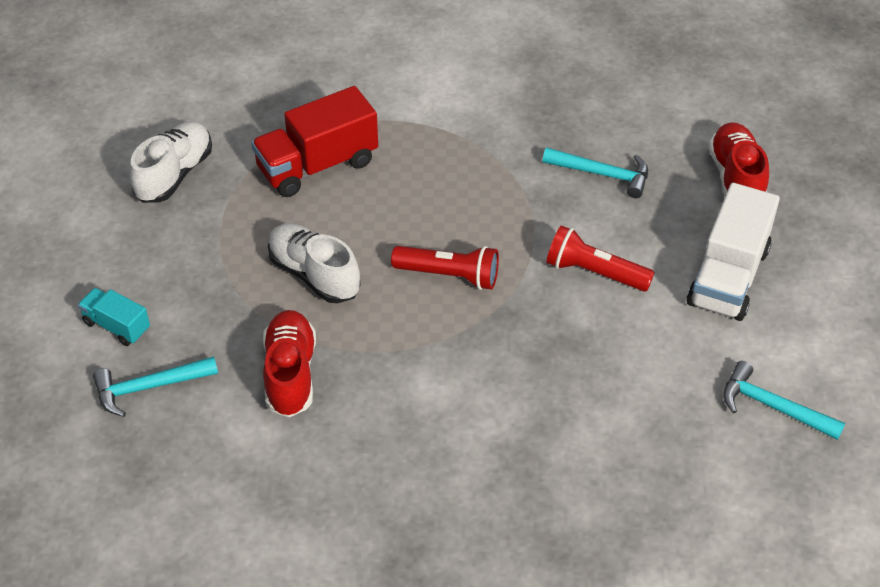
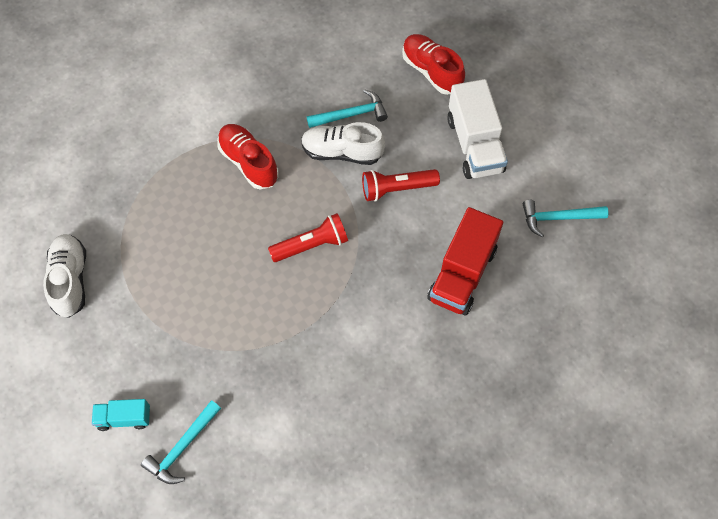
camera: 35 degrees left, 15 degrees up
red truck [251,86,378,197] -> red truck moved to [427,207,503,315]
red shoe [263,310,316,417] -> red shoe moved to [217,124,279,189]
white shoe [268,223,360,303] -> white shoe moved to [301,122,385,165]

